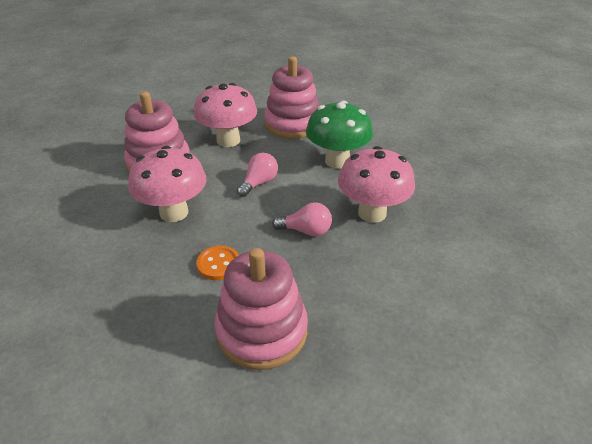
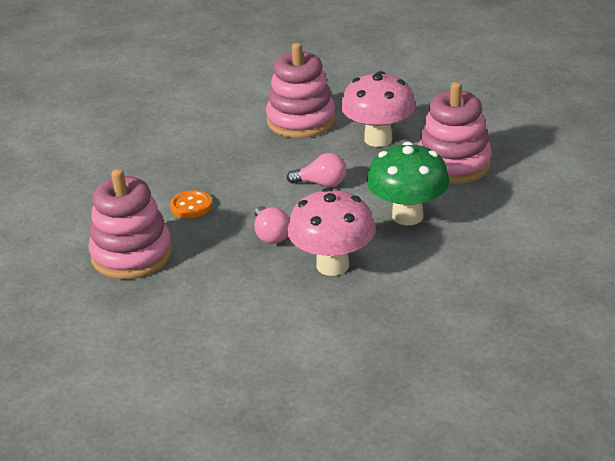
camera: 65 degrees right, 5 degrees down
pink mushroom [128,146,206,222] -> none

